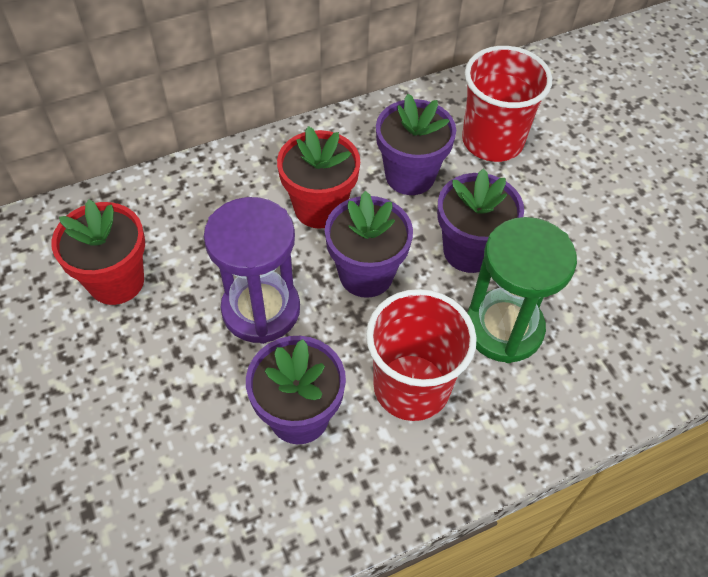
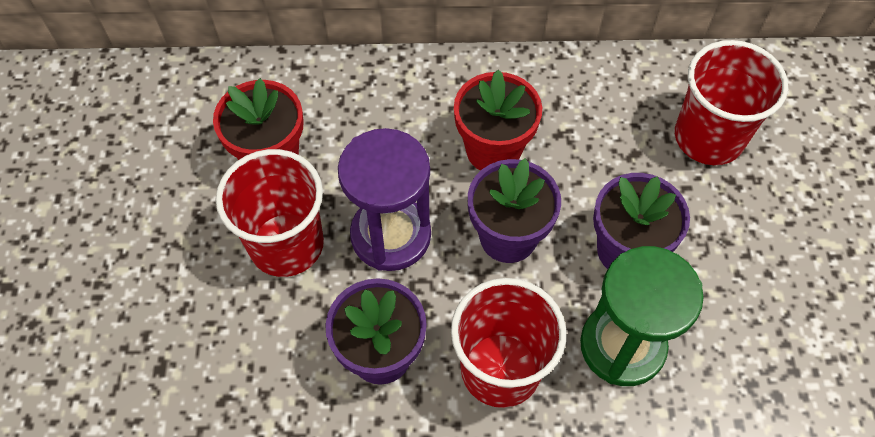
camera: 25 degrees right, 5 degrees up
purple flower pot [376,94,456,195] -> none
none -> red cup [216,149,324,277]

